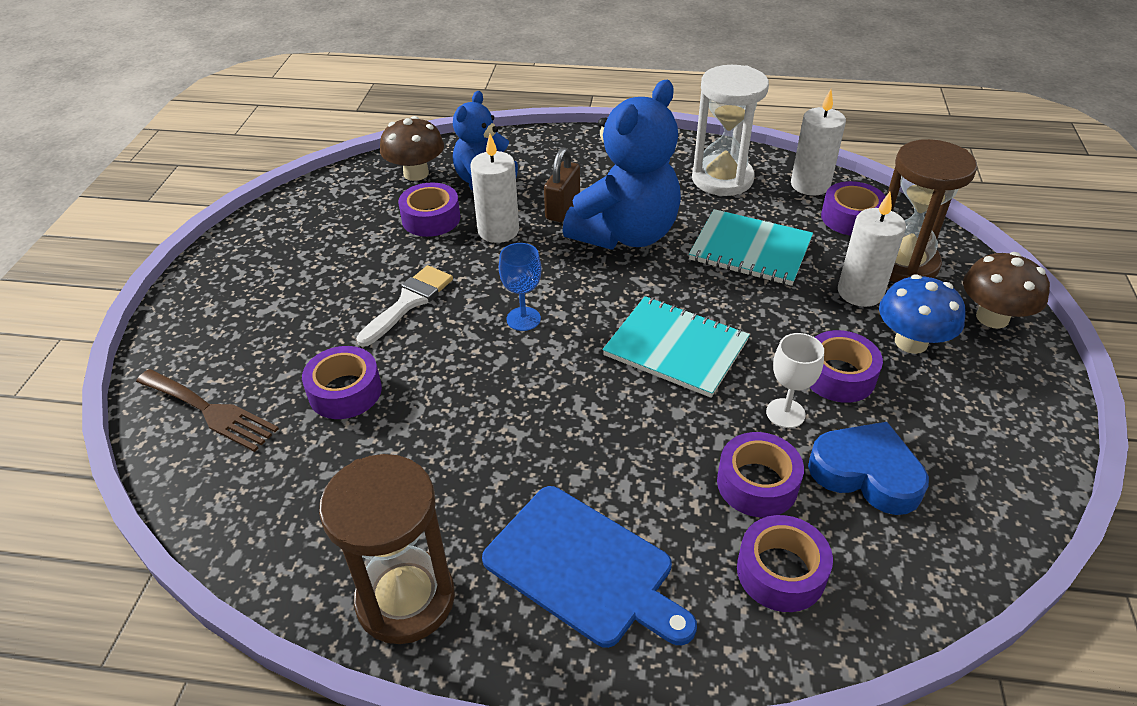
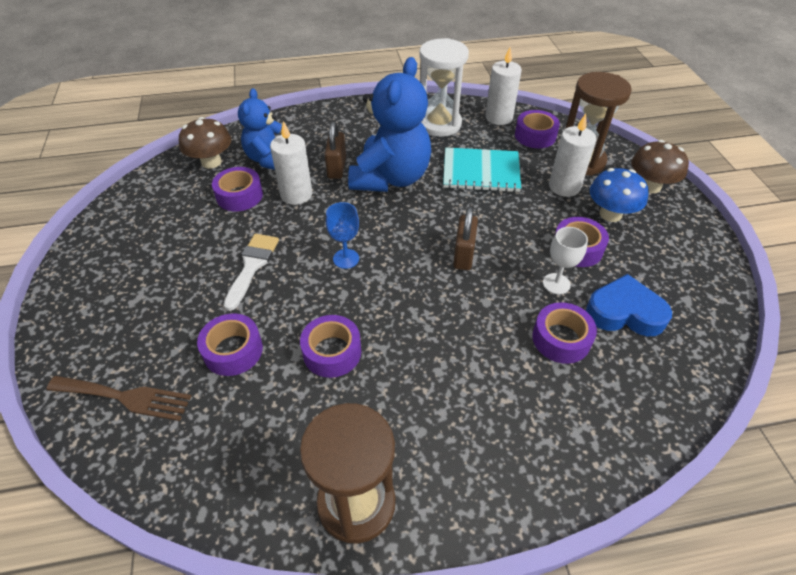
camera: 20 degrees left, 5 degrees up
blue cutting board [482,486,697,648] -> none
turquoise notebook [602,296,750,398] -> brown padlock [453,207,478,270]
purple tape [737,515,833,612] -> purple tape moved to [300,315,361,378]

